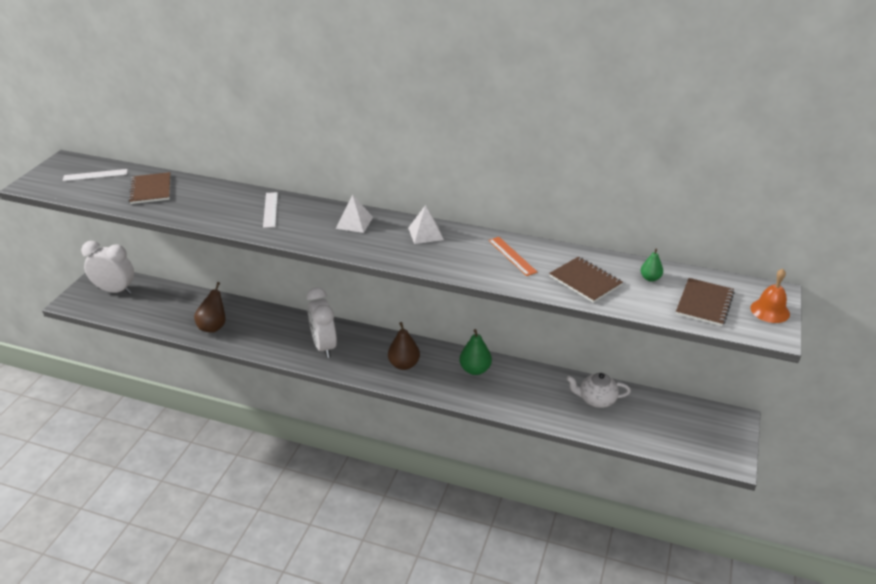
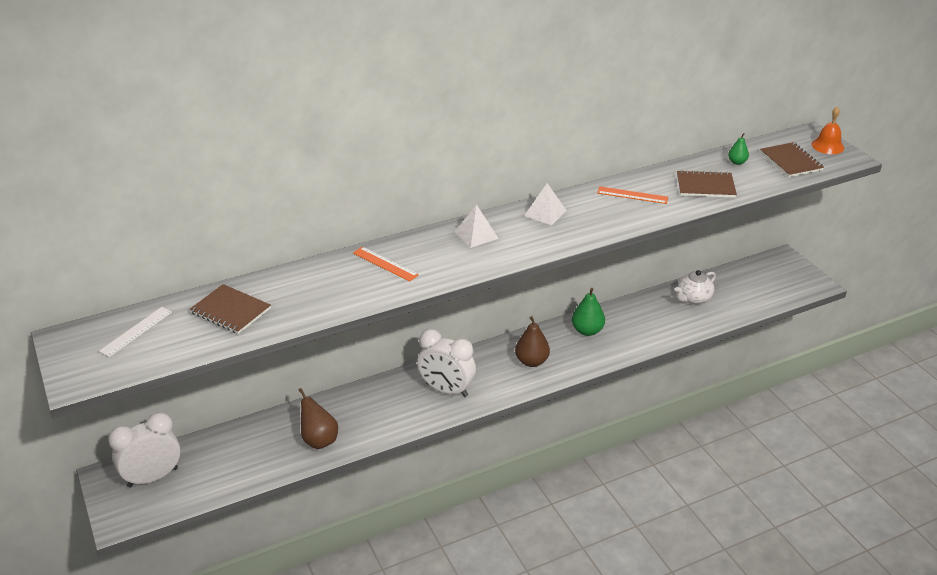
camera: 45 degrees left, 0 degrees up
white ruler [263,192,278,228] -> orange ruler [353,247,419,282]

